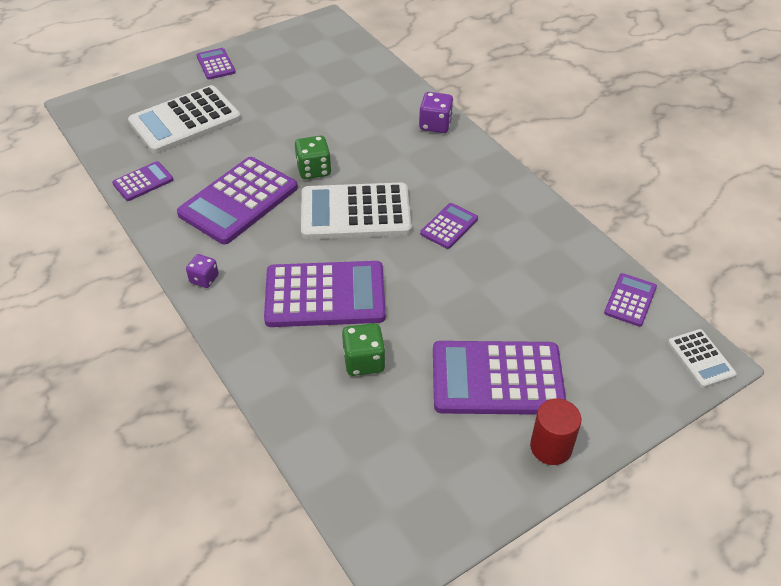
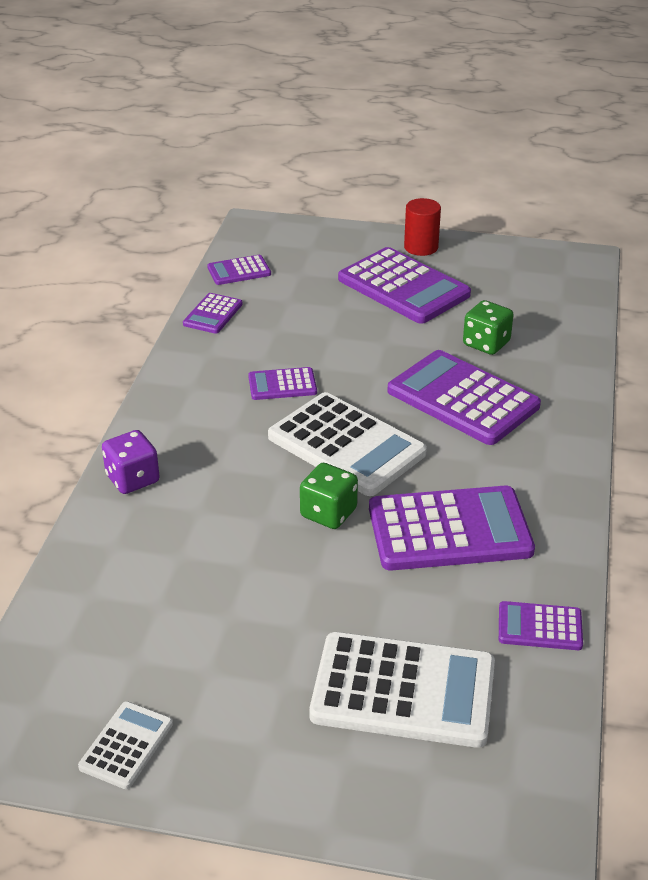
camera: 135 degrees left, 10 degrees down
purple dice [186,254,219,288] -> none
purple calculator [196,48,236,80] -> purple calculator moved to [183,293,243,334]
white calculator [668,329,737,388] -> white calculator moved to [78,701,173,789]

